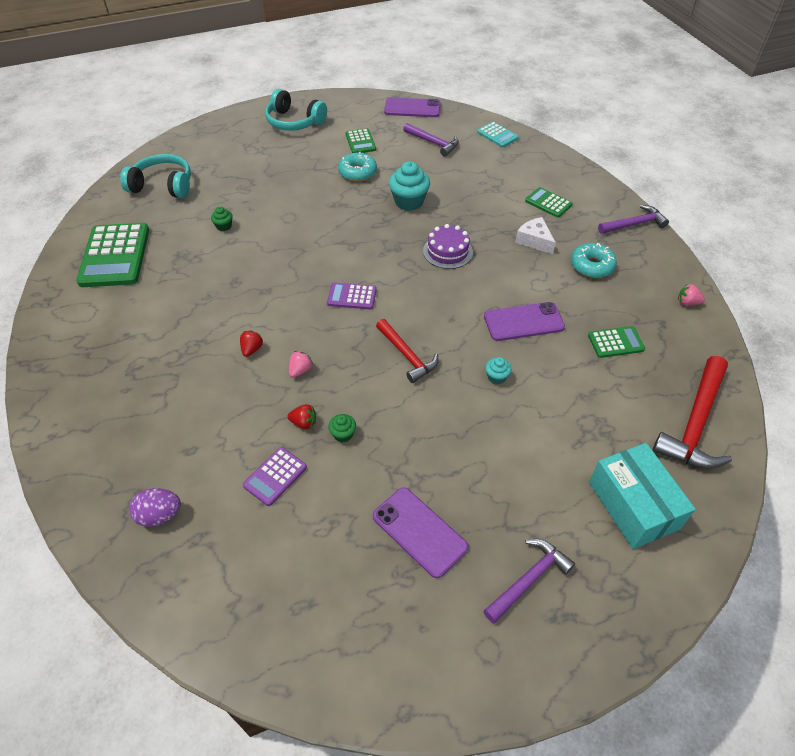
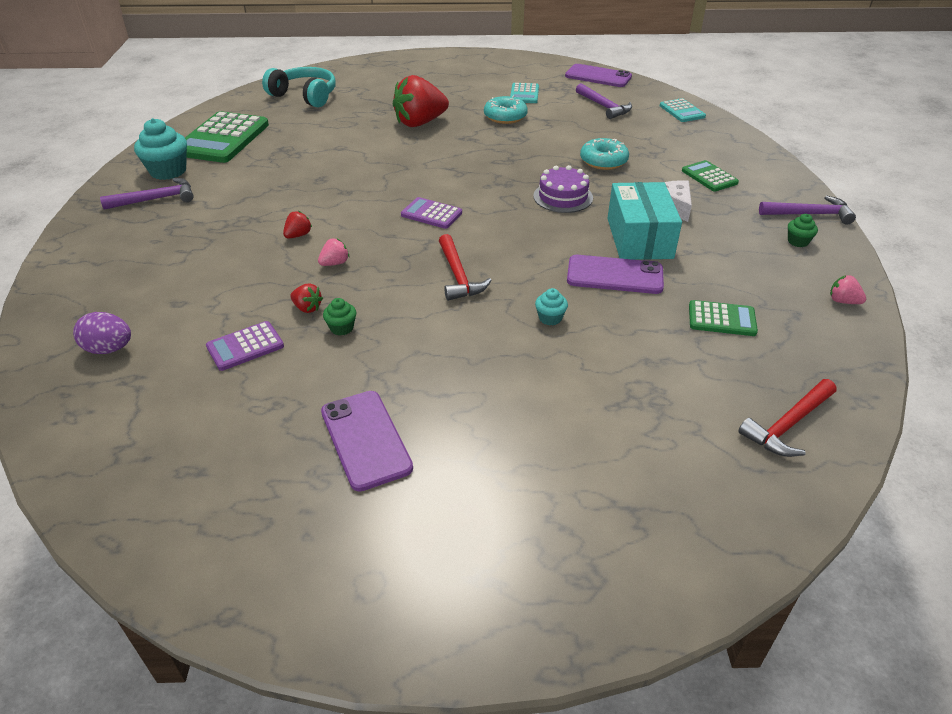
camera: 20 degrees right, 10 degrees down
green cupcake [211,207,233,231] -> green cupcake moved to [788,214,818,247]
turquoise headphones [265,89,327,131] -> none
green calculator [346,128,376,153] -> turquoise calculator [510,83,539,103]
turquoise cupcake [389,161,430,211] -> turquoise cupcake moved to [134,118,187,180]
purple hammer [483,539,575,624] -> purple hammer moved to [100,178,194,210]
turquoise donut [571,243,617,278] -> turquoise donut moved to [580,138,629,170]
turquoise box [589,443,696,549] -> turquoise box moved to [607,182,682,260]
red hammer [653,356,732,468] -> red hammer [738,379,836,457], size x0.63
none -> red strawberry [393,75,449,127]

